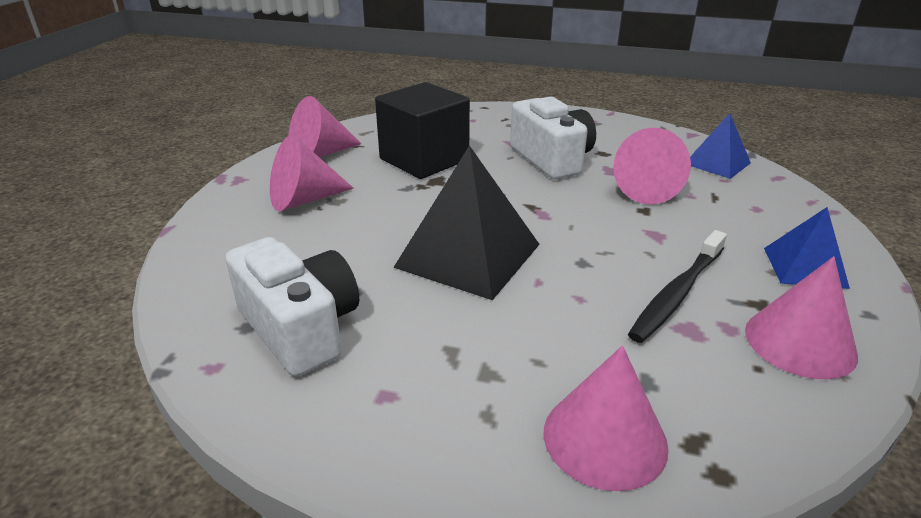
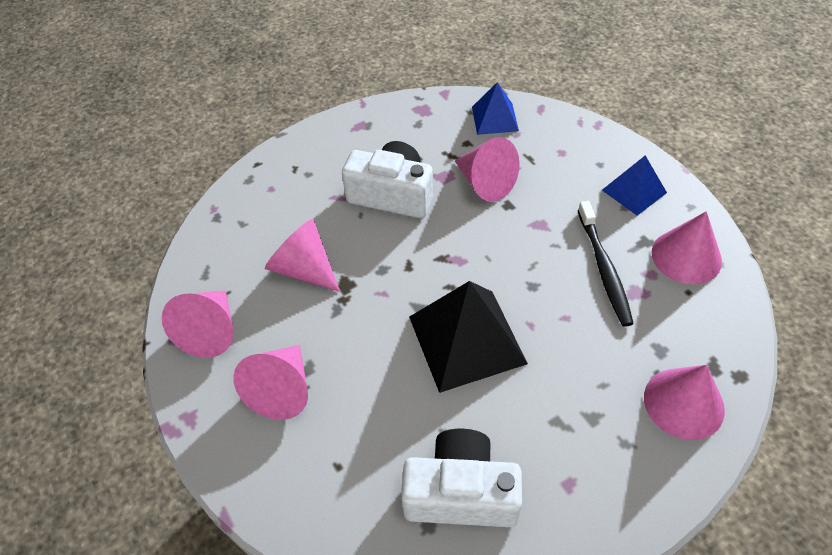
camera: 45 degrees left, 20 degrees up
black cube [375,82,470,179] -> pink cone [265,219,340,292]

